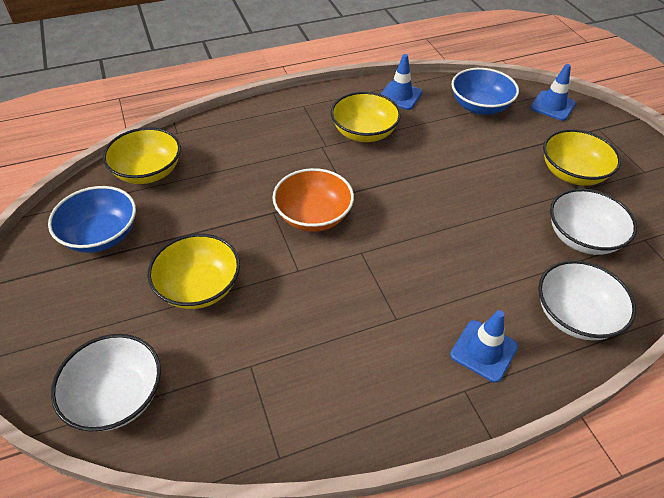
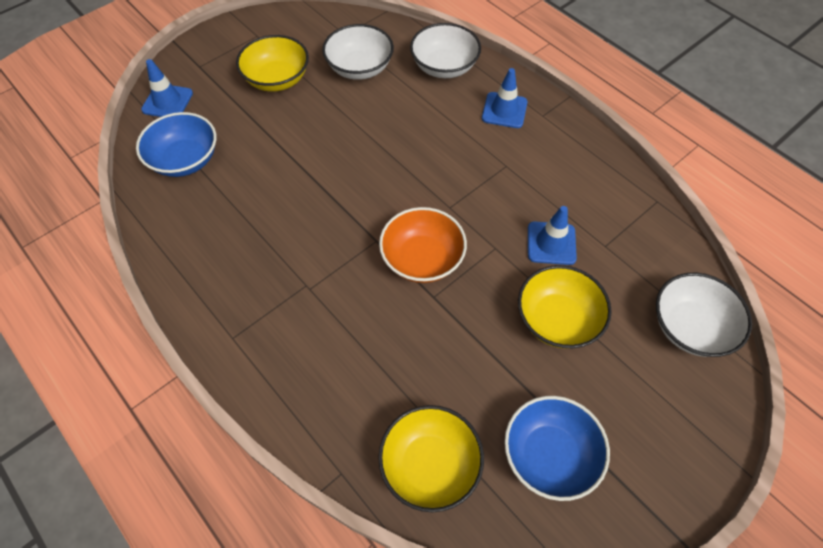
camera: 110 degrees left, 10 degrees up
yellow bowl [331,92,401,142] -> none
blue traffic cone [381,54,422,110] -> blue traffic cone moved to [528,206,577,265]

